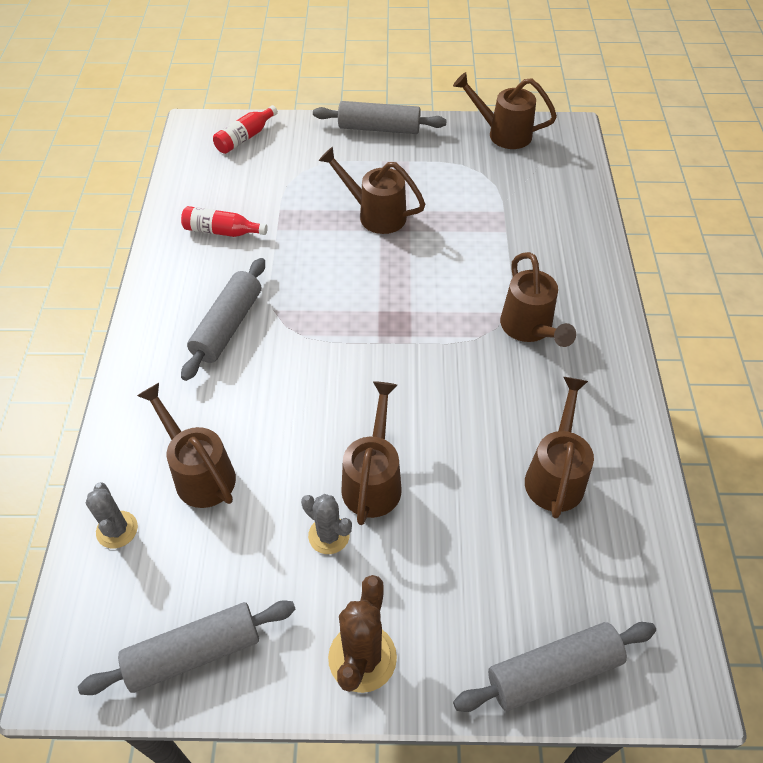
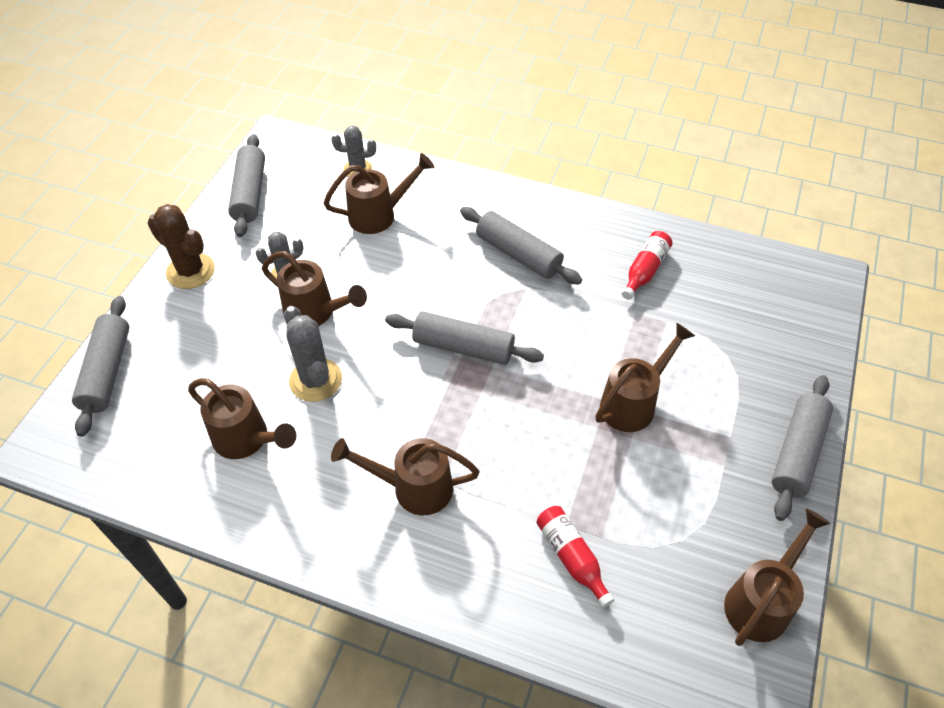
camera: 110 degrees right, 0 degrees up
red bottle [213,105,278,154] -> red bottle moved to [536,506,614,608]
none -> grey cactus [284,306,342,402]
none -> grey rolling pin [385,311,544,365]

